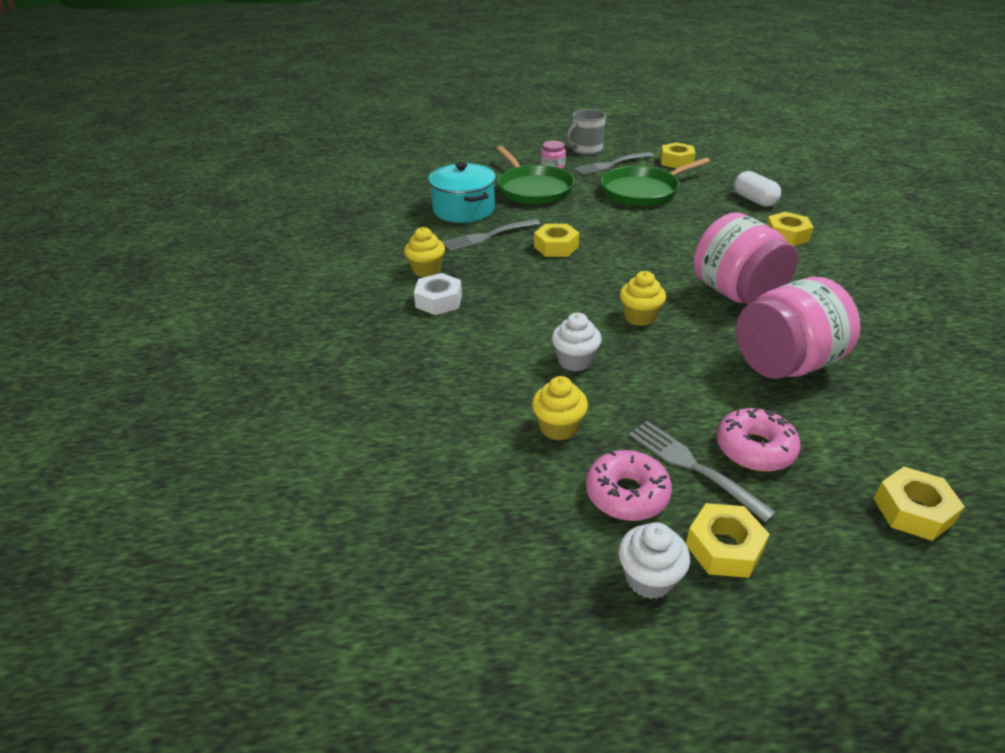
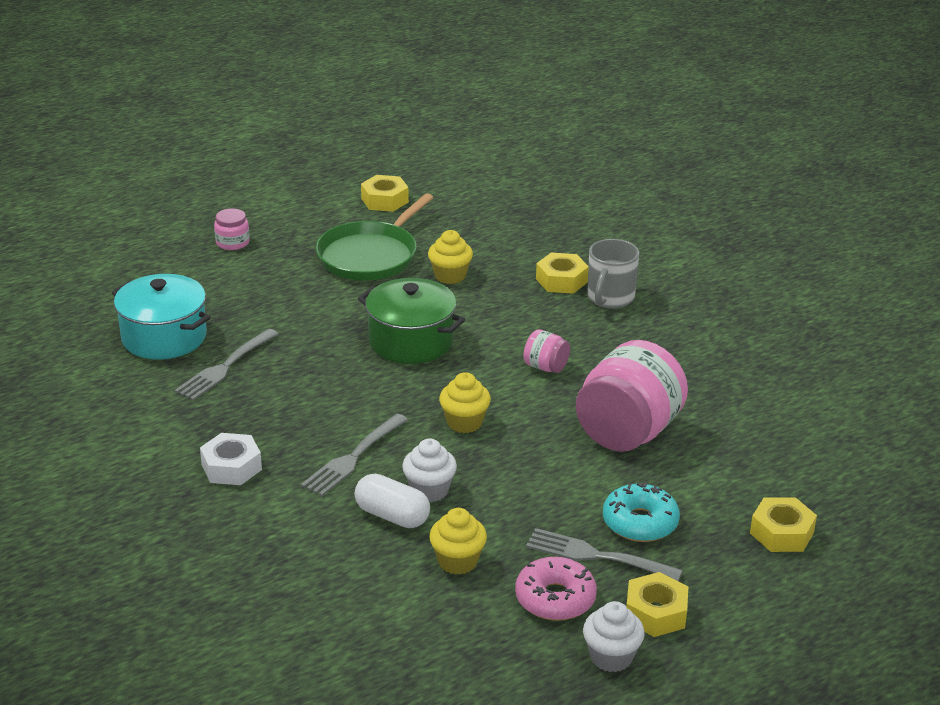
camera: 30 degrees left, 5 degrees down
yellow cupcake [404,227,445,277] -> yellow cupcake moved to [428,230,473,284]
green pan [496,146,575,204] -> none
yellow nut [534,224,579,257] -> none
grey mug [565,109,606,155] -> grey mug moved to [587,239,639,309]
grey fork [574,152,653,175] -> grey fork moved to [301,414,408,496]
pink jar [693,212,798,305] -> pink jar [524,329,570,373], size x0.45
pink donut [716,407,801,472] -> turquoise donut [603,482,680,542]
white capsule [734,171,781,207] -> white capsule moved to [355,474,430,528]
none -> green pot [358,278,465,364]

